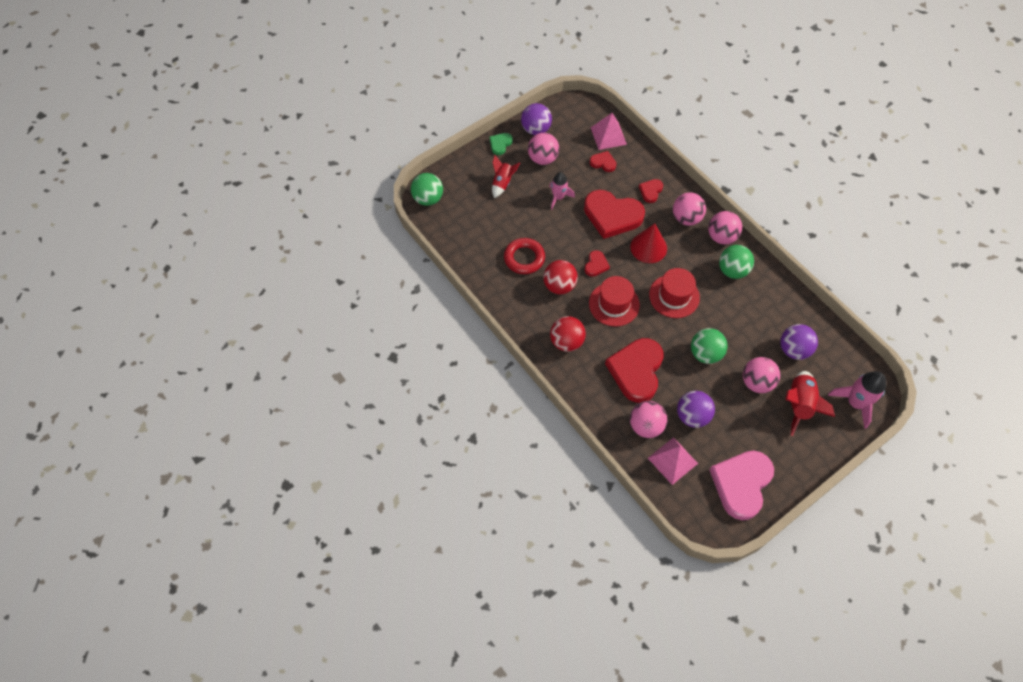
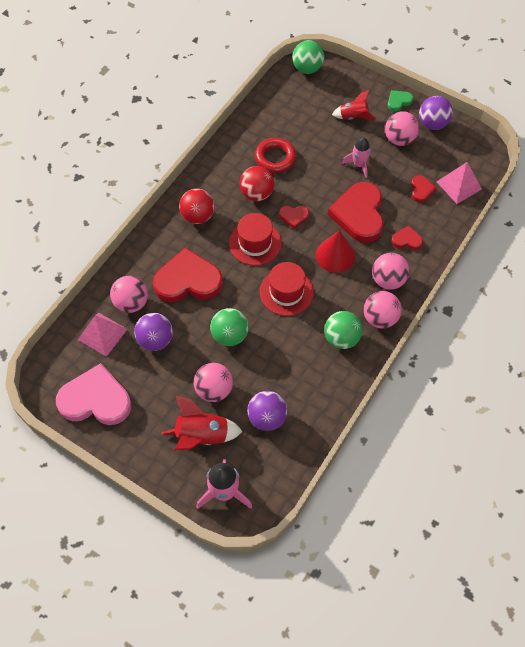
camera: 70 degrees right, 0 degrees up
green heart [490,133,513,155] -> green heart turned 45 degrees counterclockwise [388,90,413,112]

